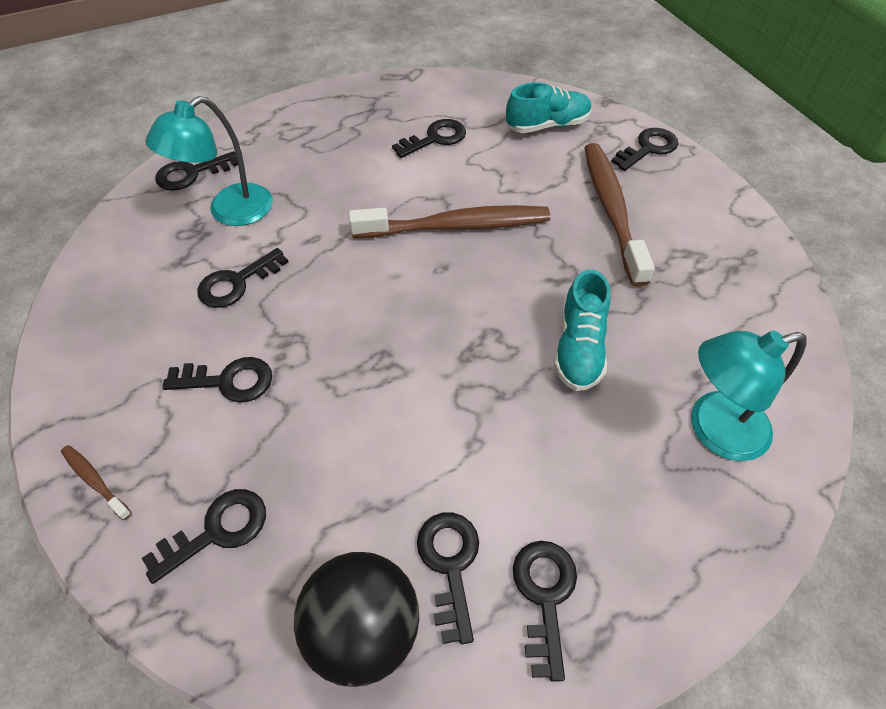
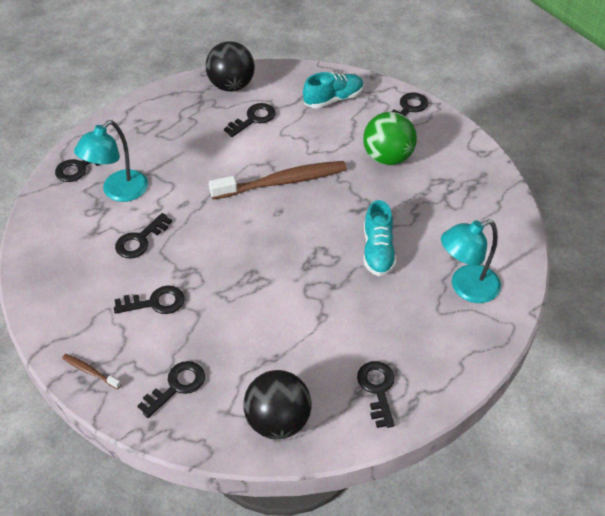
camera: 10 degrees left, 5 degrees down
black key [417,512,479,644] -> none
brown toothbrush [584,143,654,287] -> green ball [363,112,417,165]
none -> black ball [205,41,255,92]

